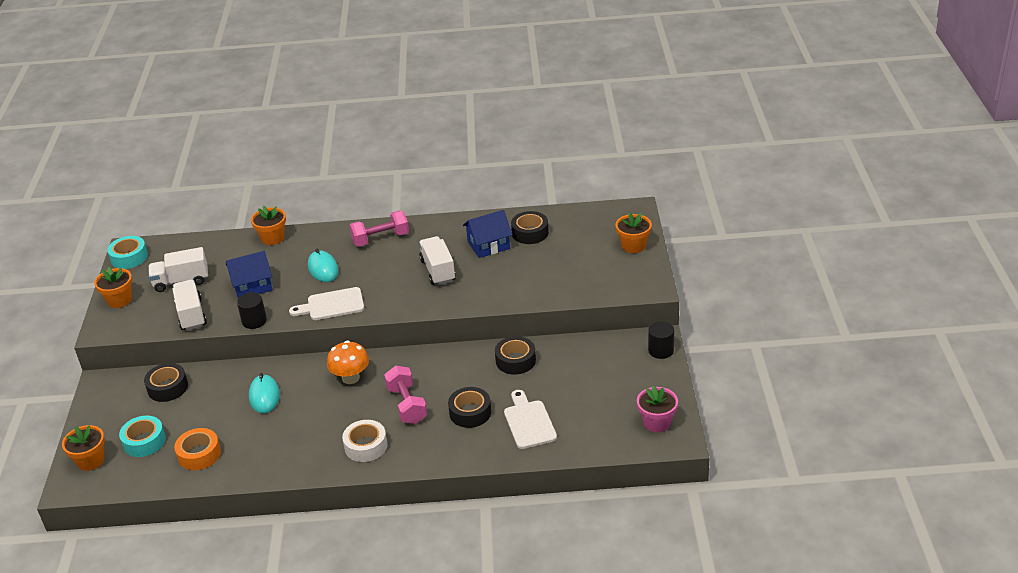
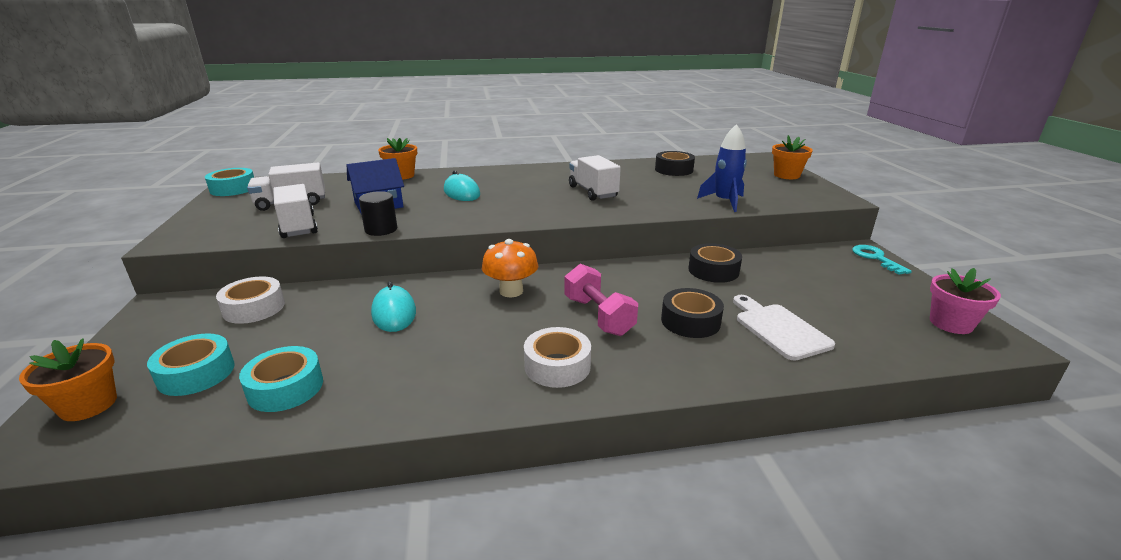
camera: 10 degrees left, 10 degrees down
orange flower pot [94,267,132,308] -> none
black tape [144,363,188,402] -> white tape [216,277,285,324]
orange tape [174,428,221,470] -> turquoise tape [239,346,323,412]
white cutting board [289,287,364,320] -> none
pink dumbbell [349,211,409,246] -> none
blue house [463,210,513,258] -> none
black cylinder [648,321,674,359] -> turquoise key [852,245,912,275]
none -> blue rocket [697,124,747,212]

